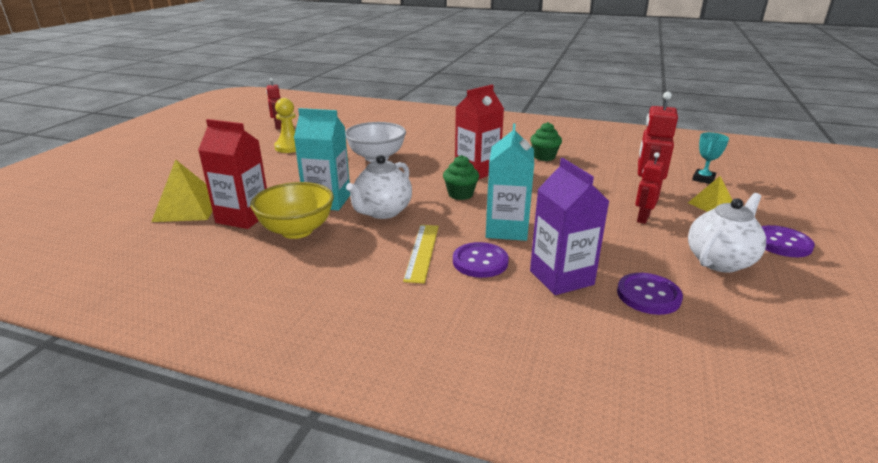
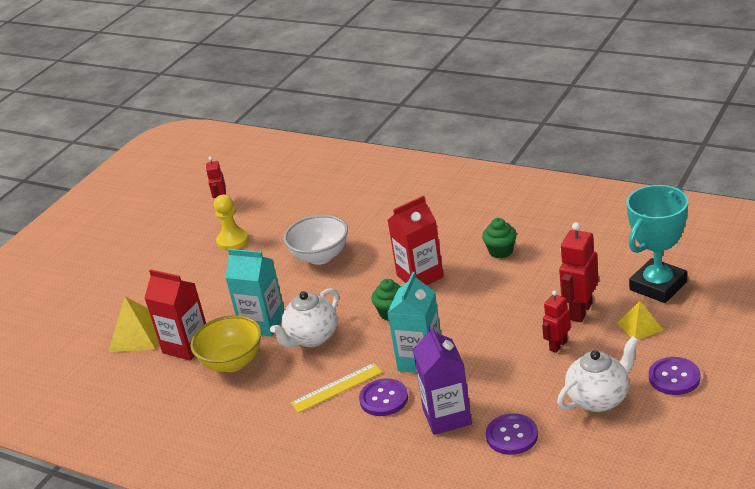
camera: 15 degrees right, 5 degrees up
yellow ruler [403,225,439,283] -> yellow ruler turned 45 degrees clockwise [291,363,382,413]
turquoise trophy [692,132,729,184] -> turquoise trophy [627,185,688,303], size x2.10

